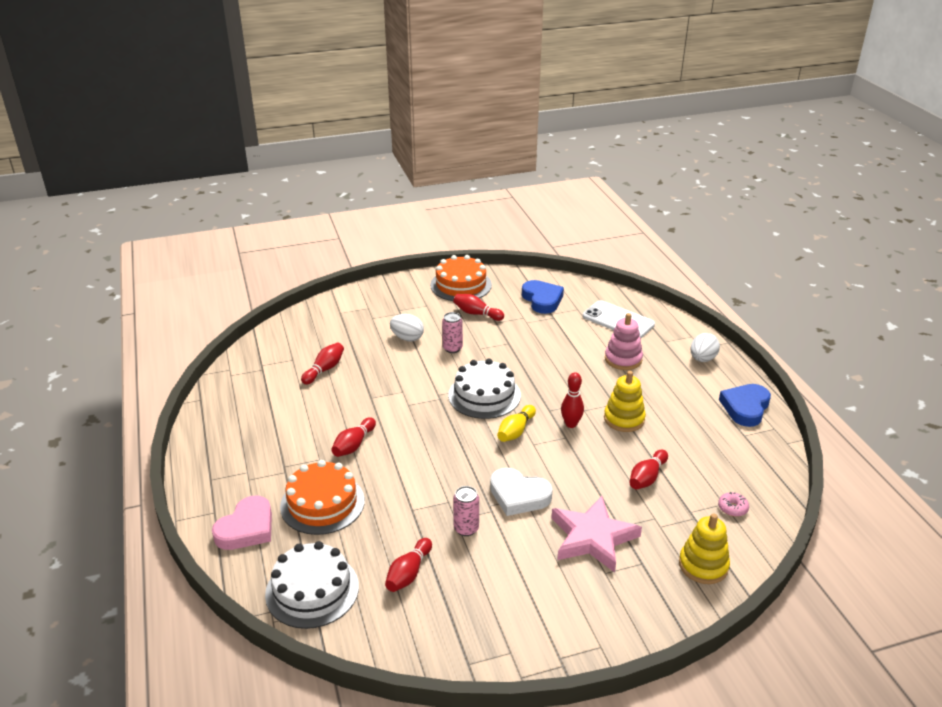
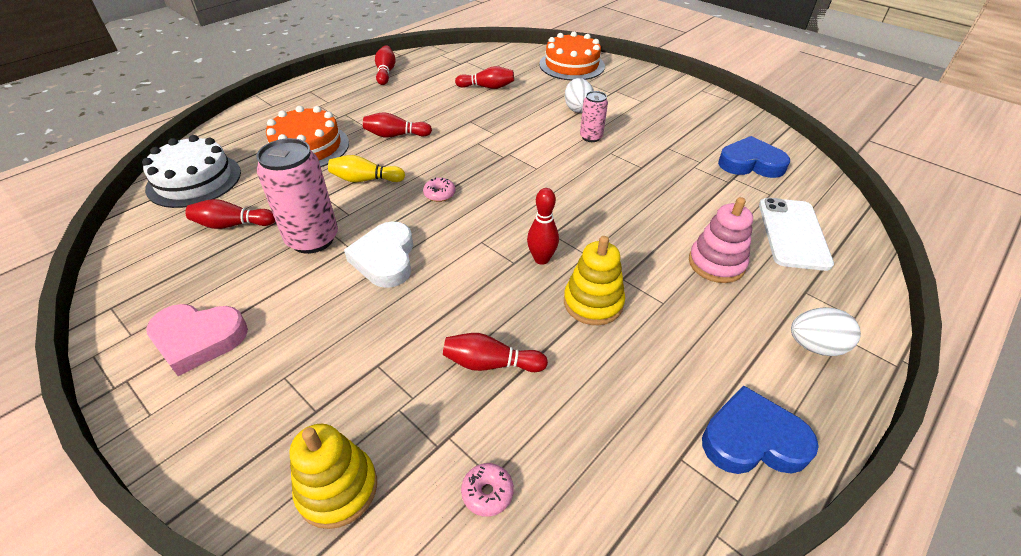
camera: 60 degrees right, 10 degrees up
pink heart [212,496,272,550] -> pink heart moved to [146,304,248,376]
orange cake [430,255,492,301] -> orange cake moved to [539,32,605,81]
white cake [448,358,521,419] -> none
red bowling pin [453,294,504,321] -> red bowling pin moved to [375,45,396,85]
pink can [453,486,479,536] -> pink can [256,138,338,254], size x1.82
yellow bowling pin [497,405,536,442] -> yellow bowling pin moved to [328,155,405,182]
blue heart [522,280,564,314] -> blue heart turned 120 degrees counterclockwise [718,136,790,178]
pink star [552,496,642,573] -> none
none -> pink donut [423,178,455,202]

